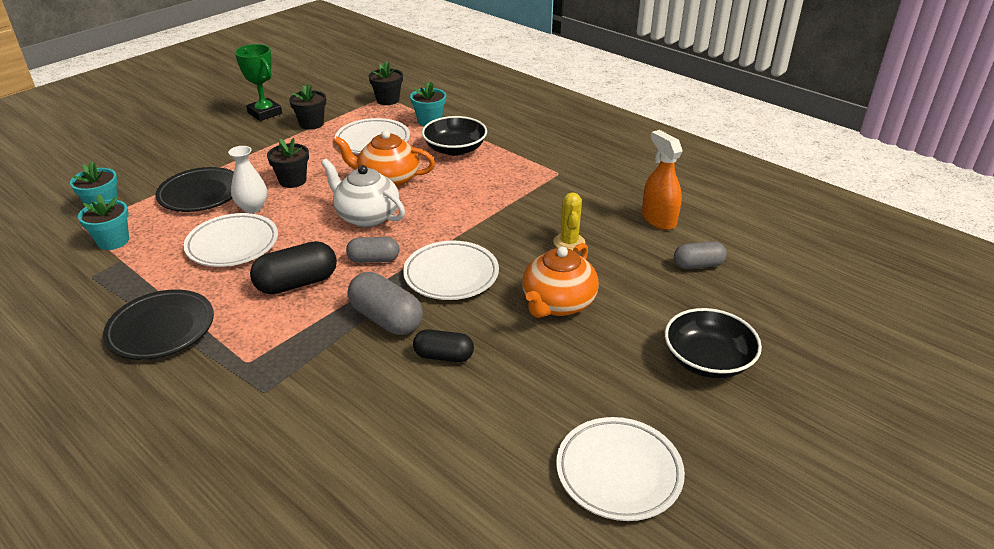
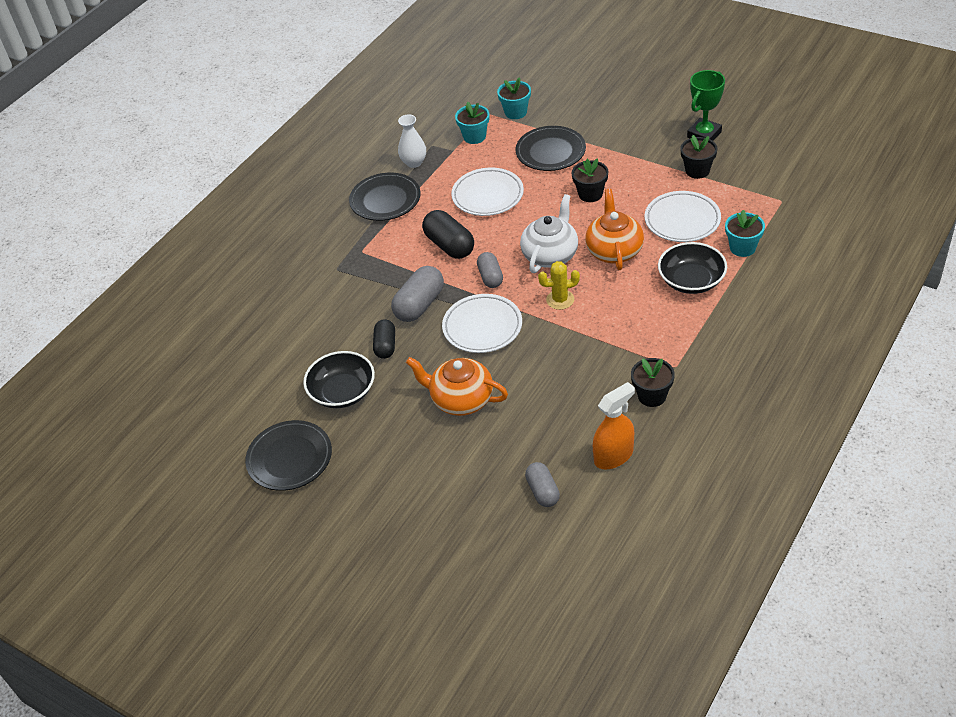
camera: 85 degrees right, 10 degrees up
white vase [228,146,267,213] -> white vase moved to [398,115,426,168]
black flower pot [369,62,403,105] -> black flower pot moved to [631,358,675,407]
yellow cactus [553,192,585,250] -> yellow cactus moved to [538,261,580,310]
white plate [556,417,685,521] -> black plate [245,420,332,491]
black bowl [665,308,762,378] -> black bowl moved to [303,351,375,408]

